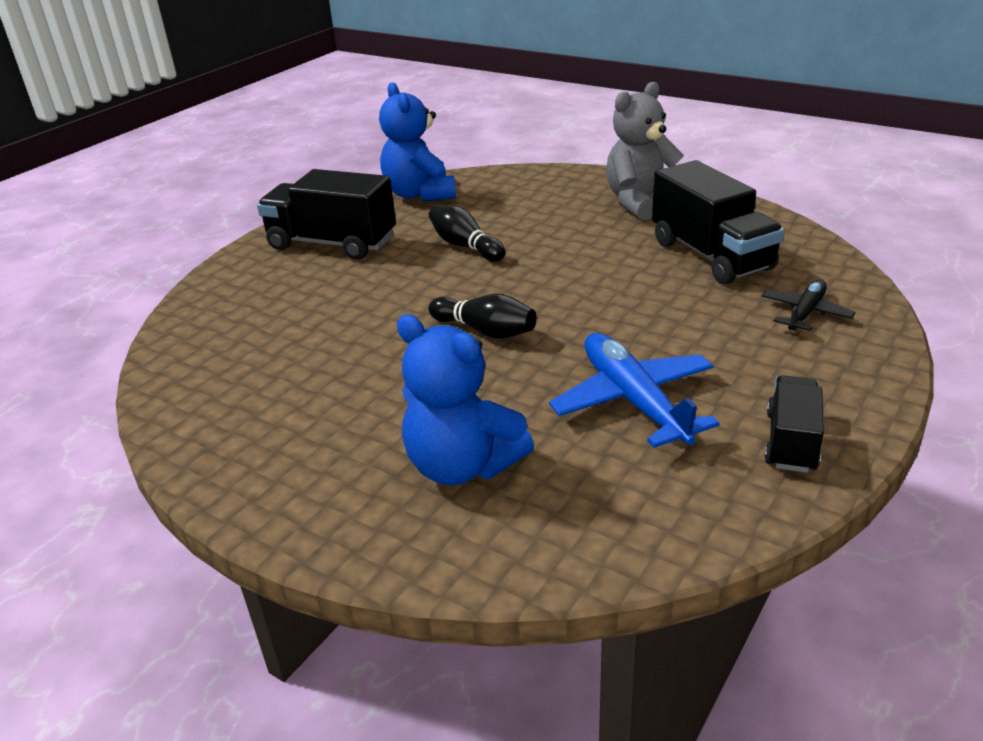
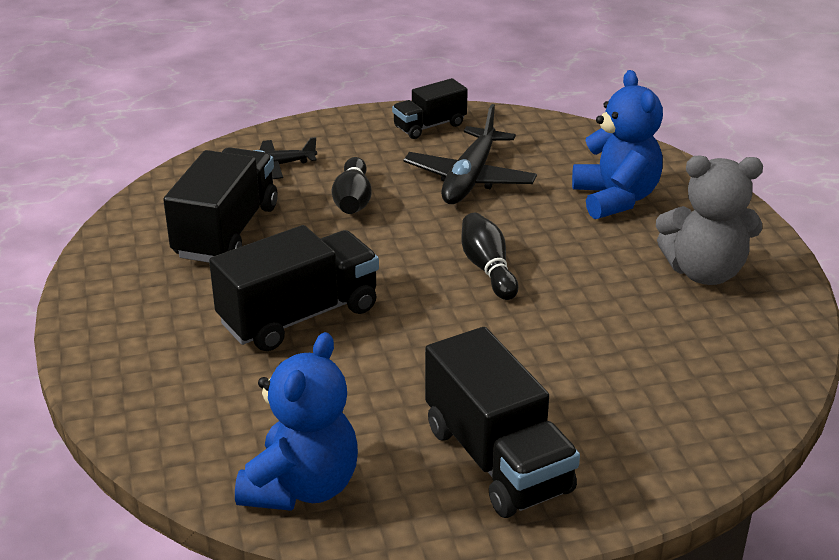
camera: 140 degrees left, 0 degrees up
black bowling pin [429,204,505,262] -> black bowling pin moved to [332,157,372,214]
blue plane [549,333,720,448] -> black plane [403,104,537,204]
grey teddy bear [606,82,684,220] -> grey teddy bear moved to [656,156,763,285]
none -> black truck [209,225,379,351]

